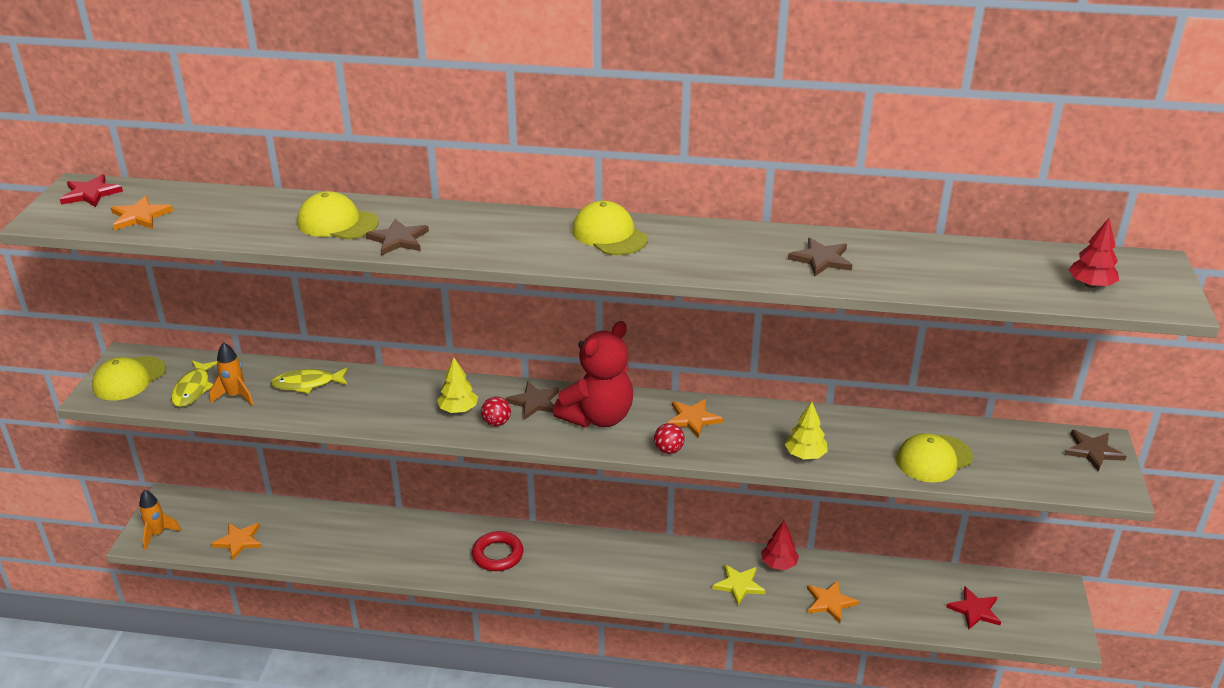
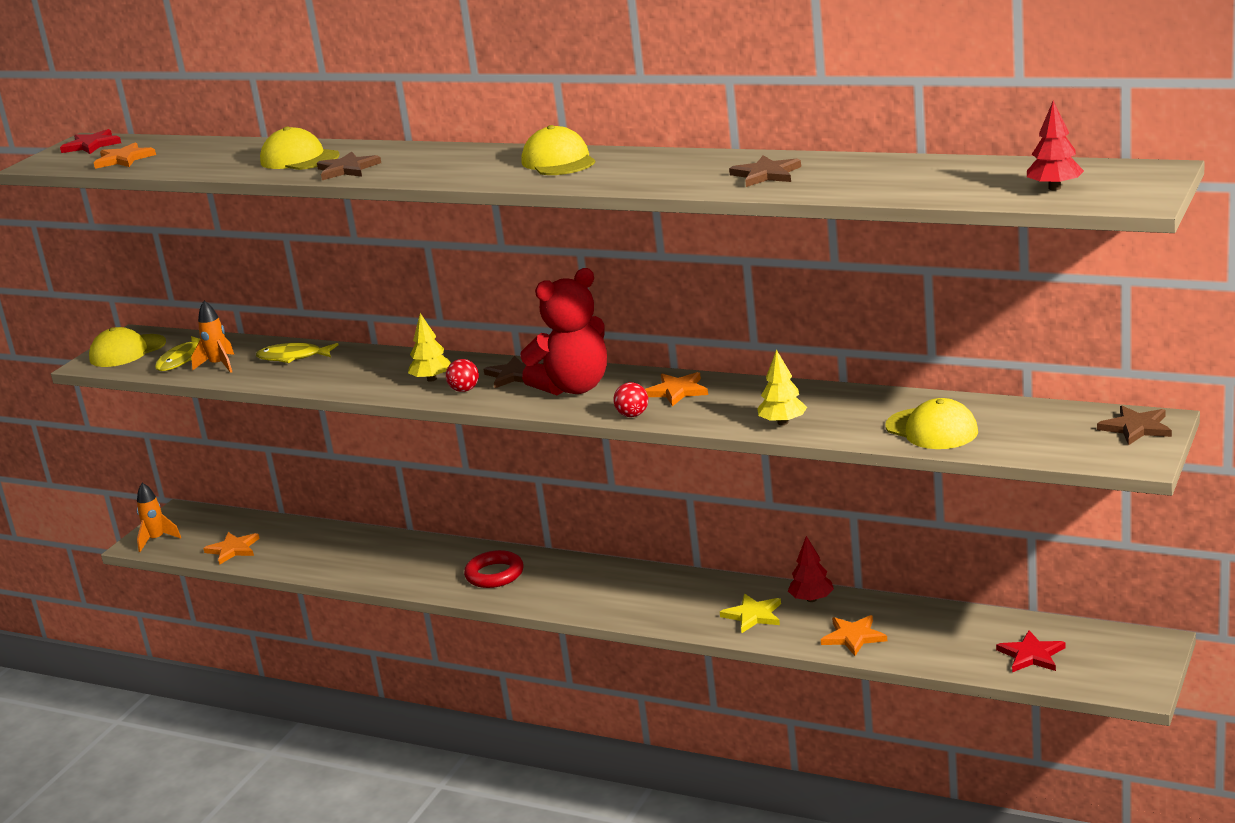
camera: 20 degrees right, 10 degrees down
yellow cap [896,433,973,482] -> yellow cap turned 120 degrees counterclockwise [886,398,978,449]

